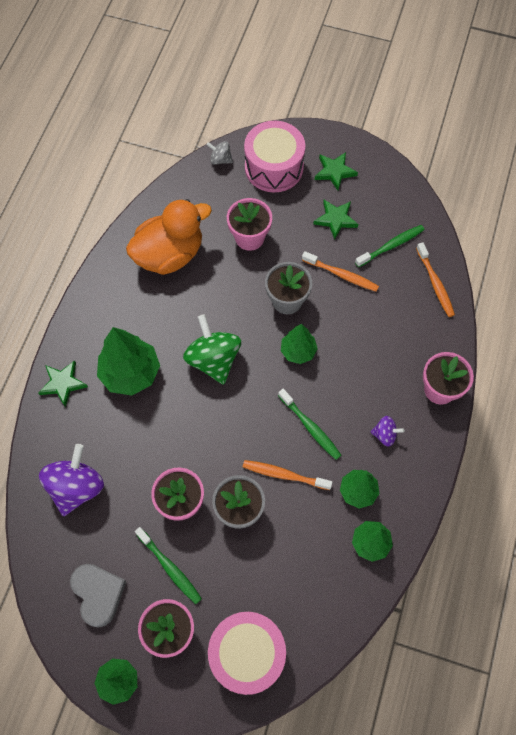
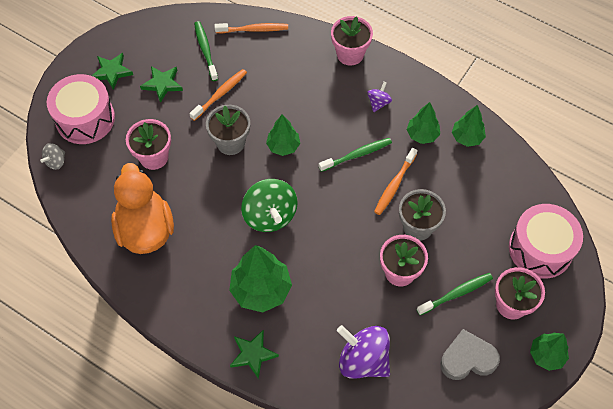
camera: 75 degrees left, 5 degrees down
green spinning top [183,314,241,385] -> green spinning top turned 105 degrees counterclockwise [241,179,298,232]

